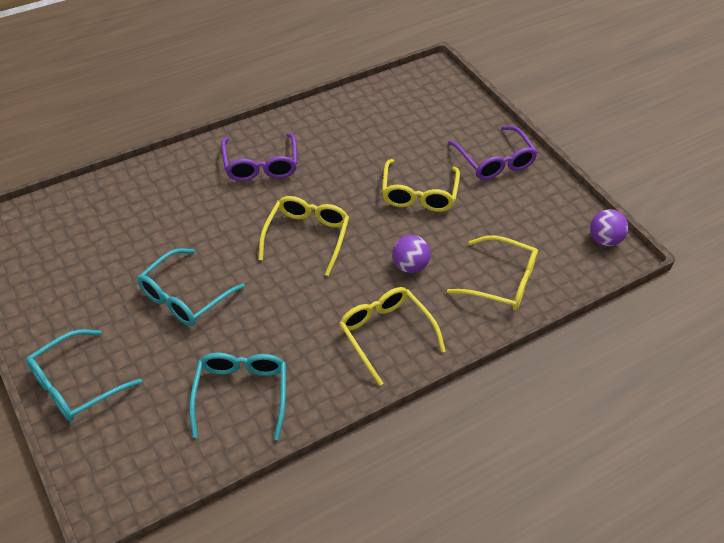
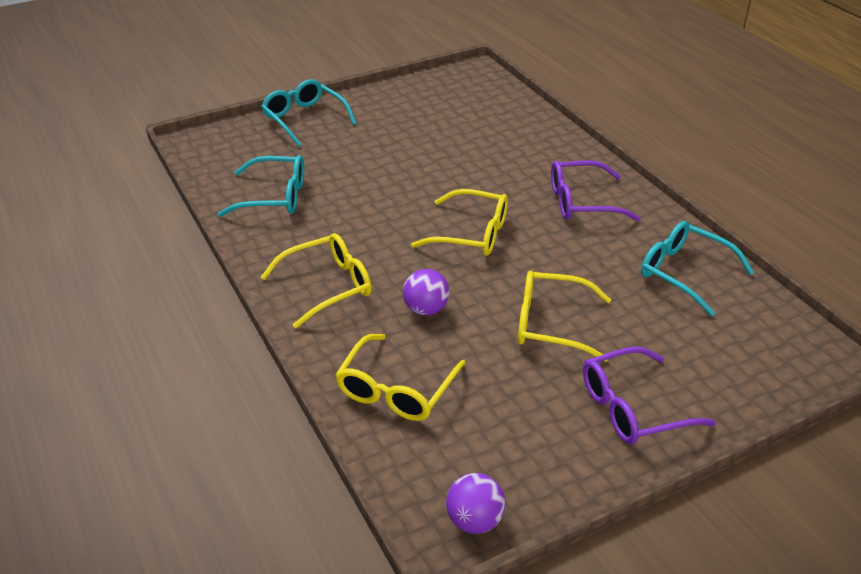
camera: 95 degrees right, 10 degrees down
turquoise glasses [137,248,245,326] -> turquoise glasses moved to [641,221,754,316]

